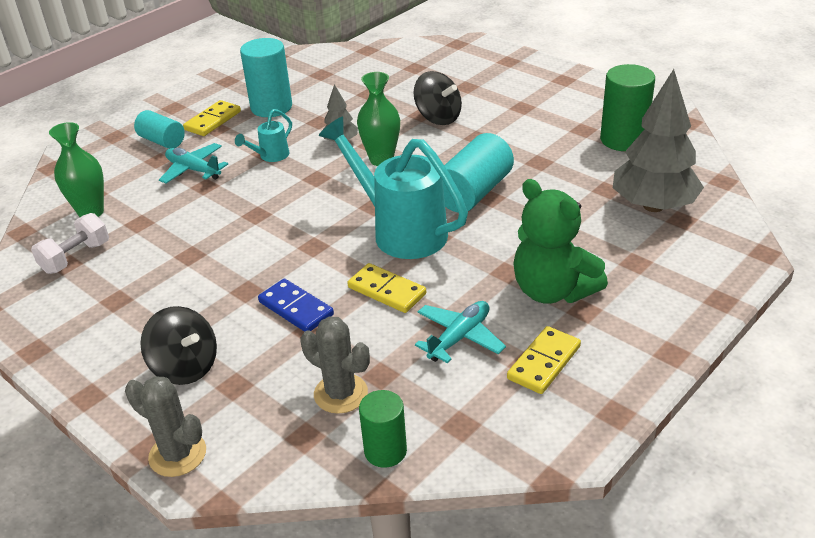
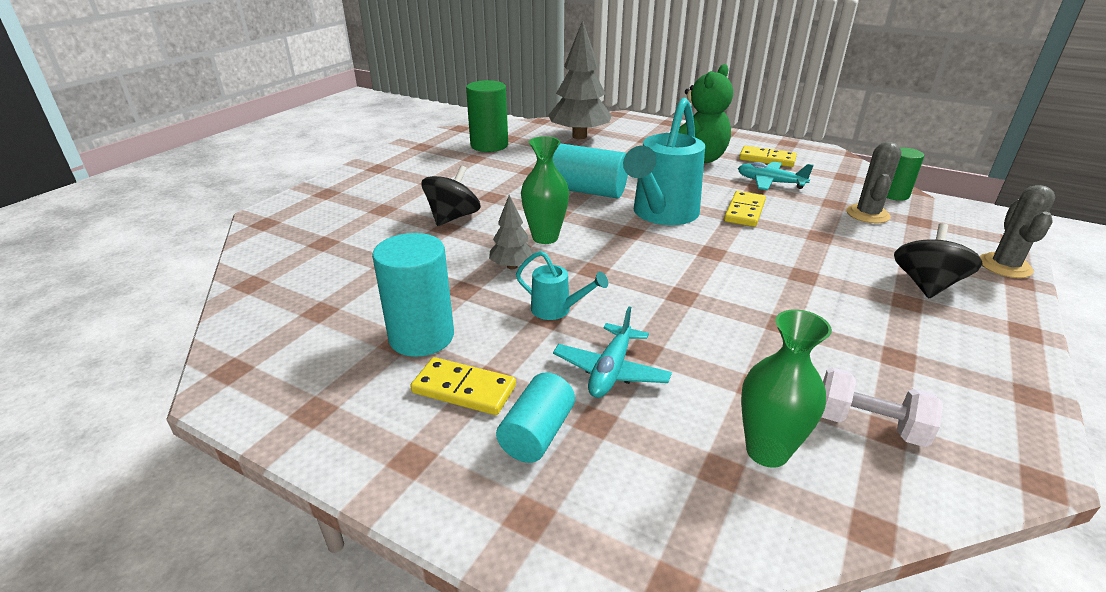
camera: 105 degrees left, 5 degrees down
blue domino [258,279,334,332] -> none

